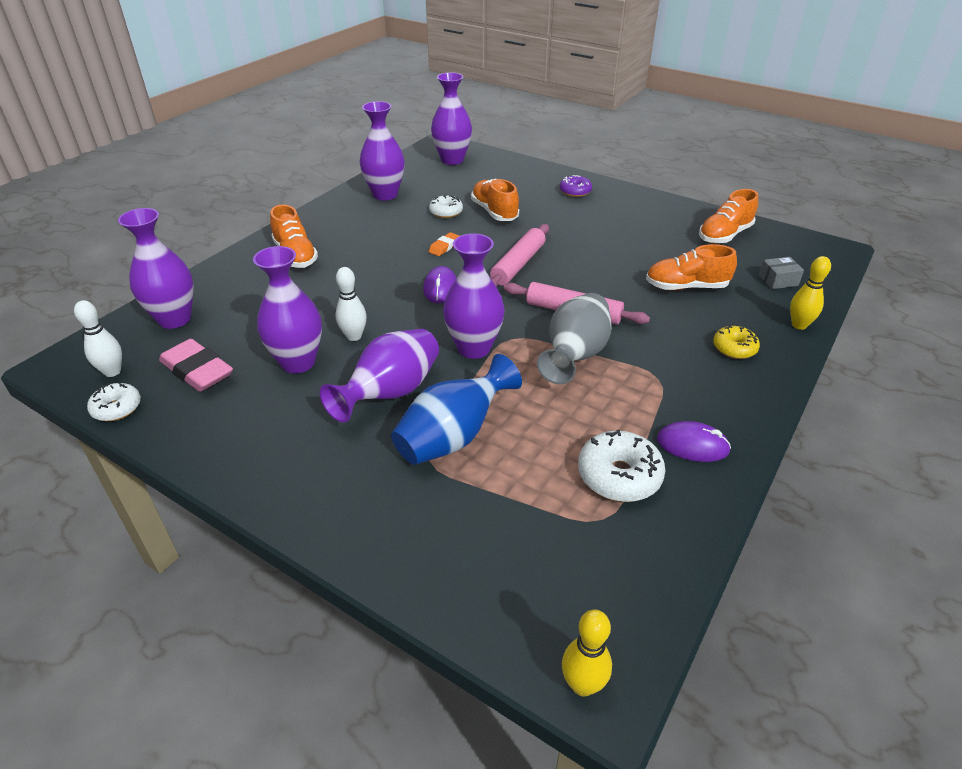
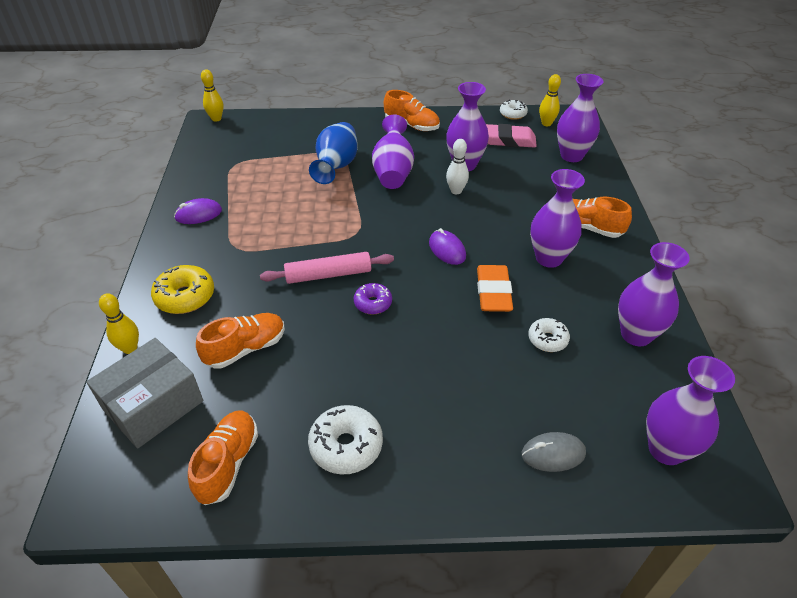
camera: 145 degrees right, 5 degrees up
white bowling pin [74,300,122,377] -> yellow bowling pin [539,74,561,126]
orange eraser [429,232,459,256] -> orange eraser [477,265,513,312], size x1.94
purple vase [443,233,505,359] -> purple vase moved to [530,169,585,268]
orange shoe [471,179,519,221] -> orange shoe moved to [384,90,440,131]
pink rolling pin [490,224,549,287] -> none
grey vase [537,293,611,384] -> none
purple donut [560,175,592,197] -> purple donut moved to [354,283,392,314]
white donut [578,430,665,502] -> white donut moved to [308,405,383,474]
yellow donut [713,325,760,359] -> yellow donut [151,265,214,314], size x1.58
grey box [759,257,804,289] -> grey box [86,338,203,448], size x2.23
none -> grey mouse [522,432,586,472]

